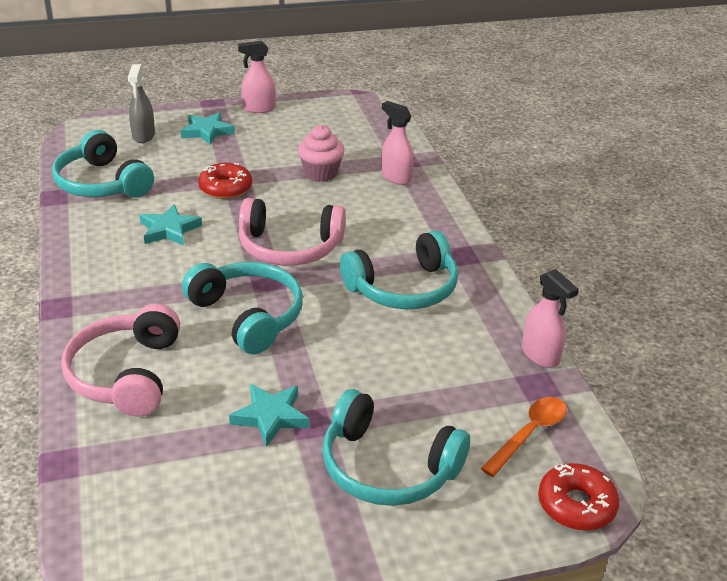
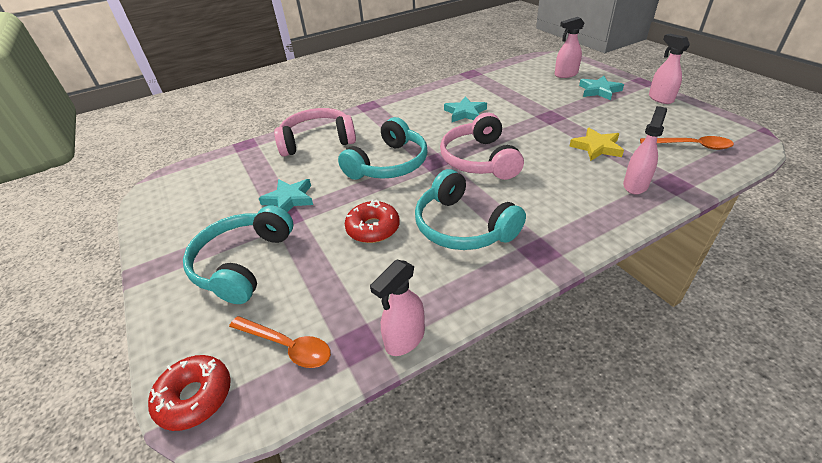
camera: 80 degrees right, 5 degrees up
turquoise headphones [52,130,154,198] -> none
grey spray bottle [128,64,155,143] -> pink spray bottle [555,17,585,78]
red donut [198,163,252,199] -> red donut moved to [345,199,400,243]
pink cupcake [298,125,345,182] -> yellow star [569,128,624,161]
none -> orange spoon [640,136,734,150]

